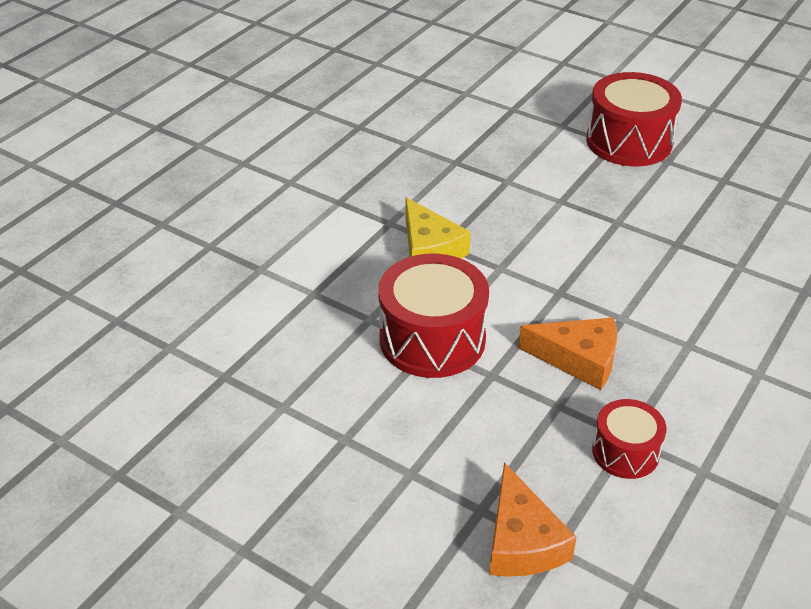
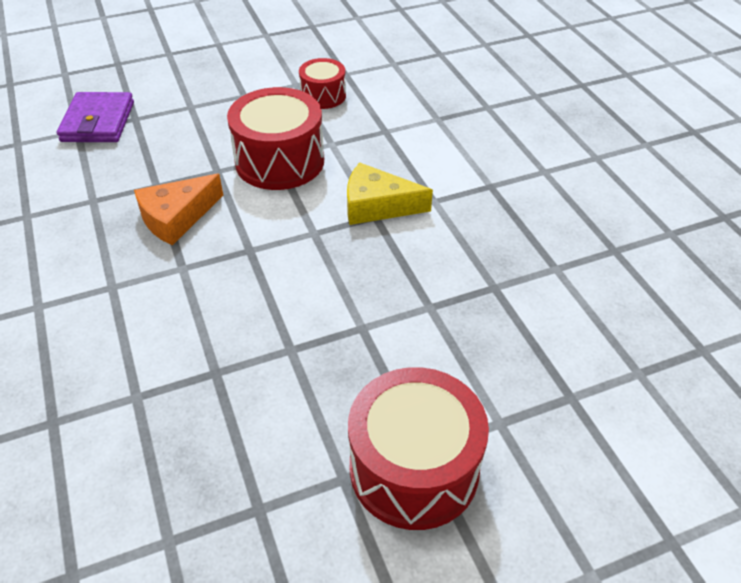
camera: 125 degrees right, 5 degrees up
orange cheese [489,462,577,577] -> purple wallet [57,92,134,142]
red drum [592,399,666,479] -> red drum moved to [299,58,346,109]

